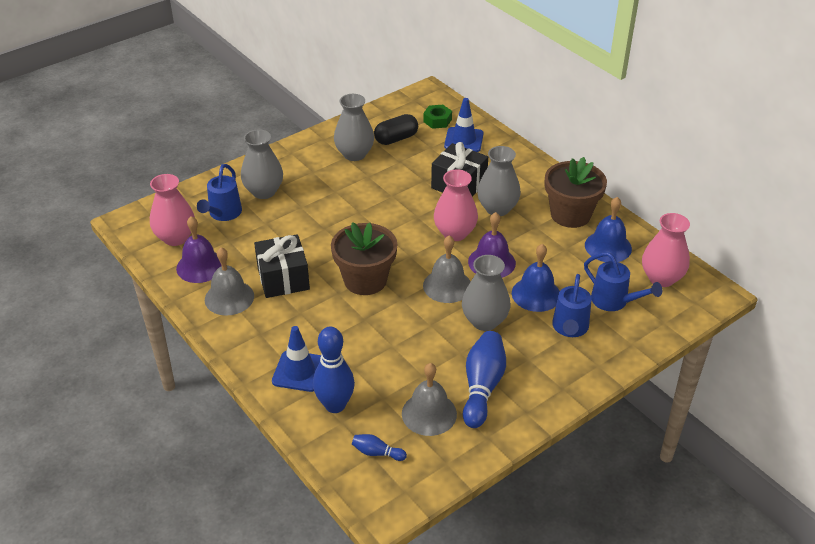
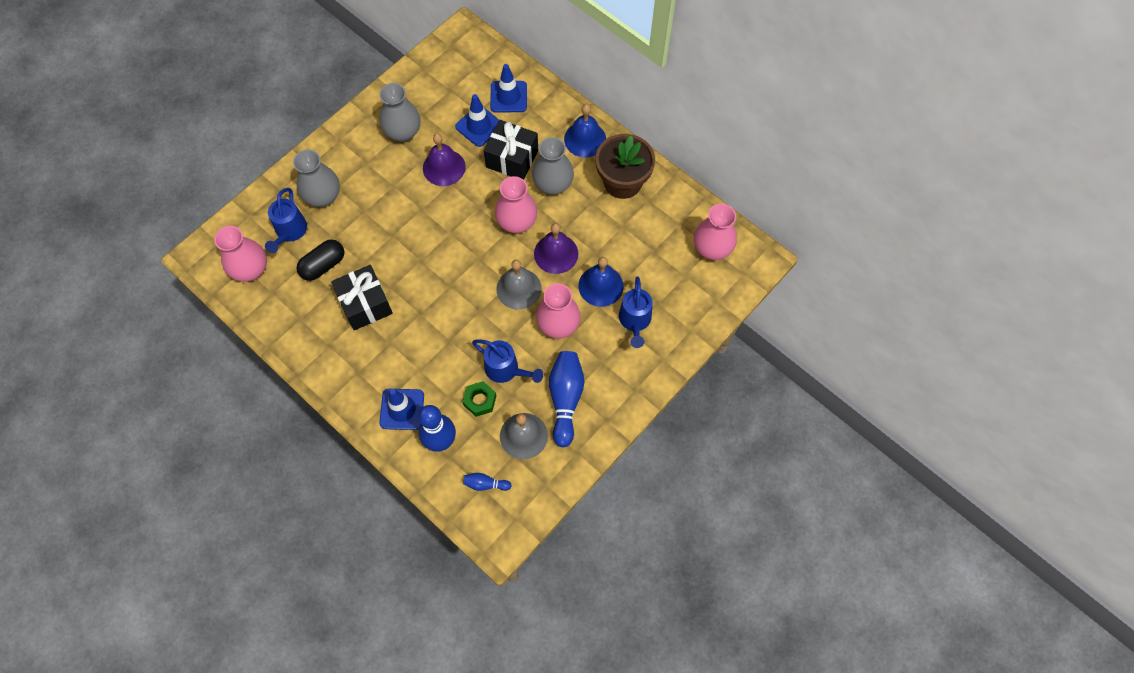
camera: 10 degrees left, 25 degrees up
purple bell [176,216,221,283] -> purple bell moved to [423,133,466,186]
grey bell [205,247,254,316] -> none
brown flower pot [331,222,397,295] -> none
black capsule [374,114,418,145] -> black capsule moved to [297,239,344,281]
green nut [423,105,452,129] -> green nut moved to [463,381,496,417]
grey vase [462,255,510,331] -> pink vase [536,284,581,339]
blue watering can [584,252,662,311] -> blue watering can moved to [472,339,543,383]
blue bell [585,197,632,262] -> blue bell moved to [564,104,606,157]
none -> blue traffic cone [455,94,499,147]

